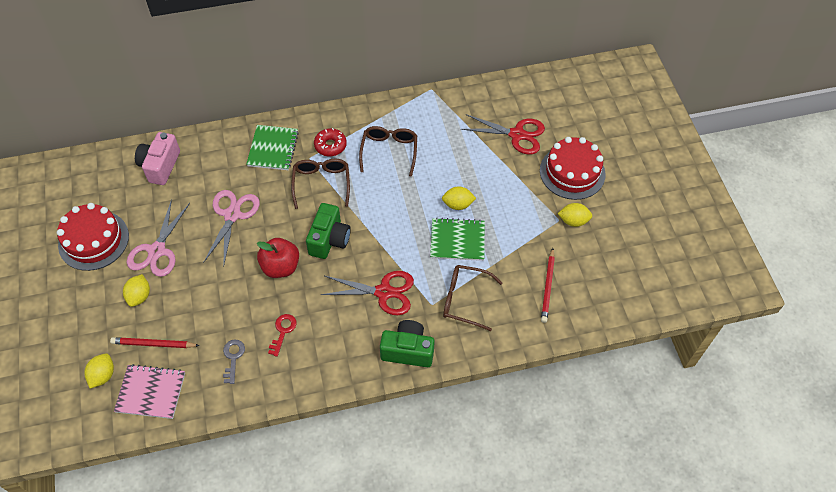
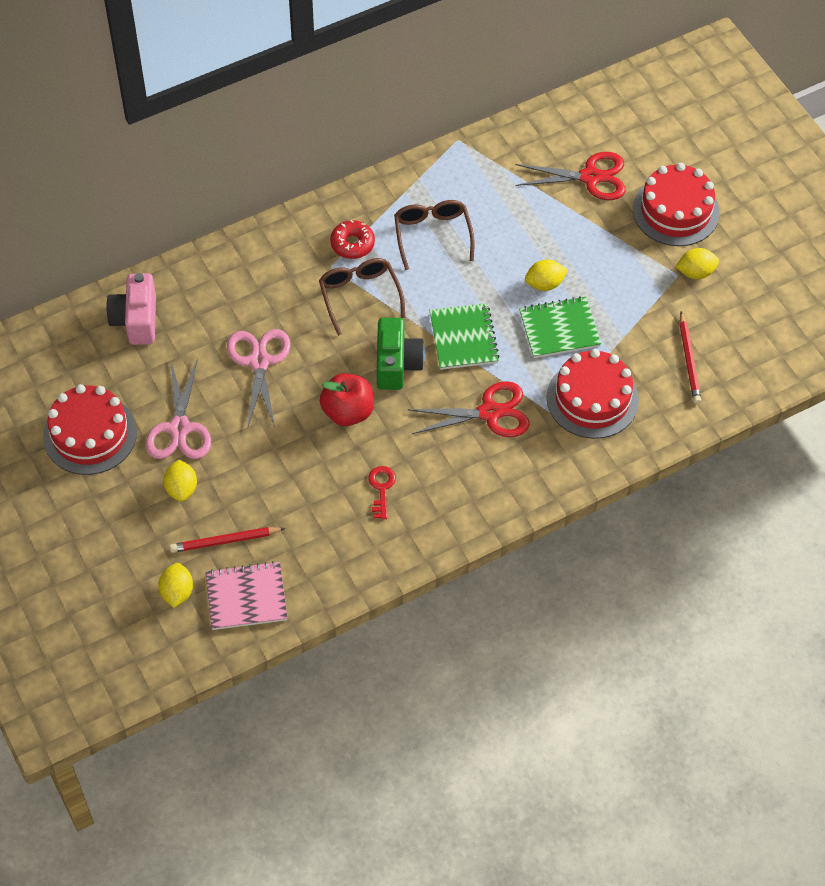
camera: 15 degrees left, 0 degrees up
grey key [223,339,245,384] -> none
green notebook [246,125,299,170] -> green notebook moved to [430,303,500,370]
green camera [380,320,435,367] -> none
brown glasses [443,265,502,331] -> red cake [547,349,639,439]

